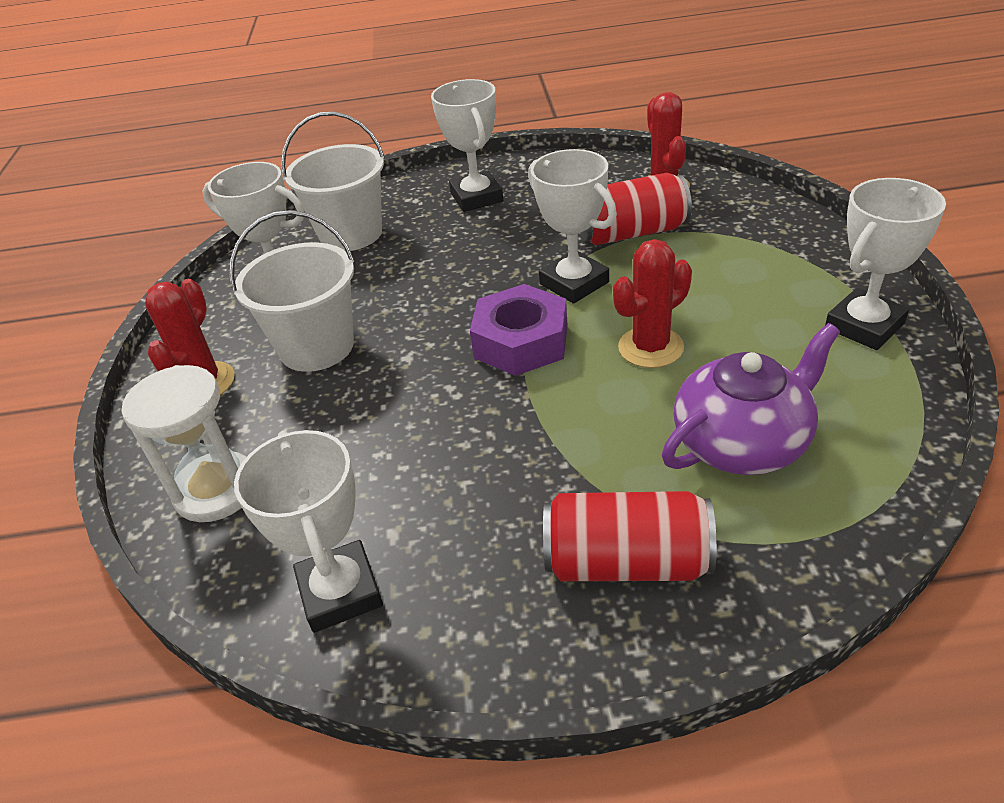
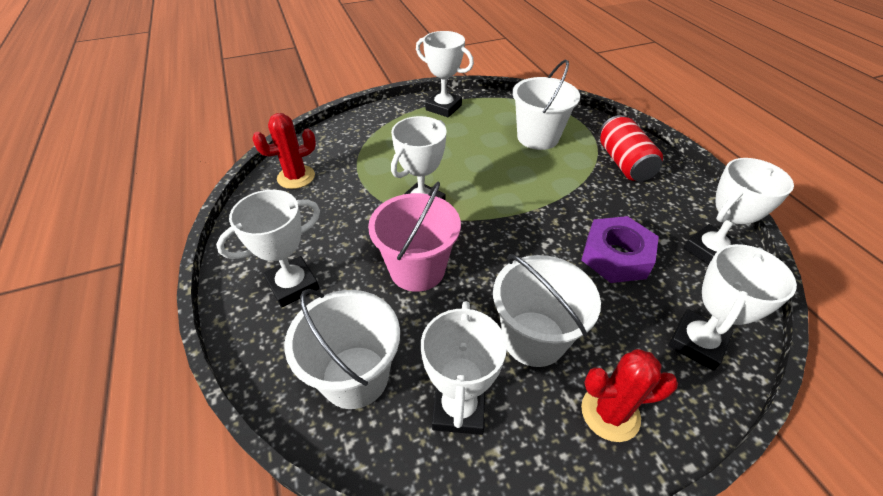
camera: 110 degrees left, 5 degrees up
white hourglass [122,365,246,522] -> white trophy [668,244,797,371]
purple nut [470,284,568,376] -> purple nut moved to [581,216,659,283]
red can [580,173,692,245] -> none
red cactus [613,239,692,368] -> none
purple teapot [662,323,840,475] -> white bucket [512,60,580,150]
none -> pink bucket [368,182,461,292]

